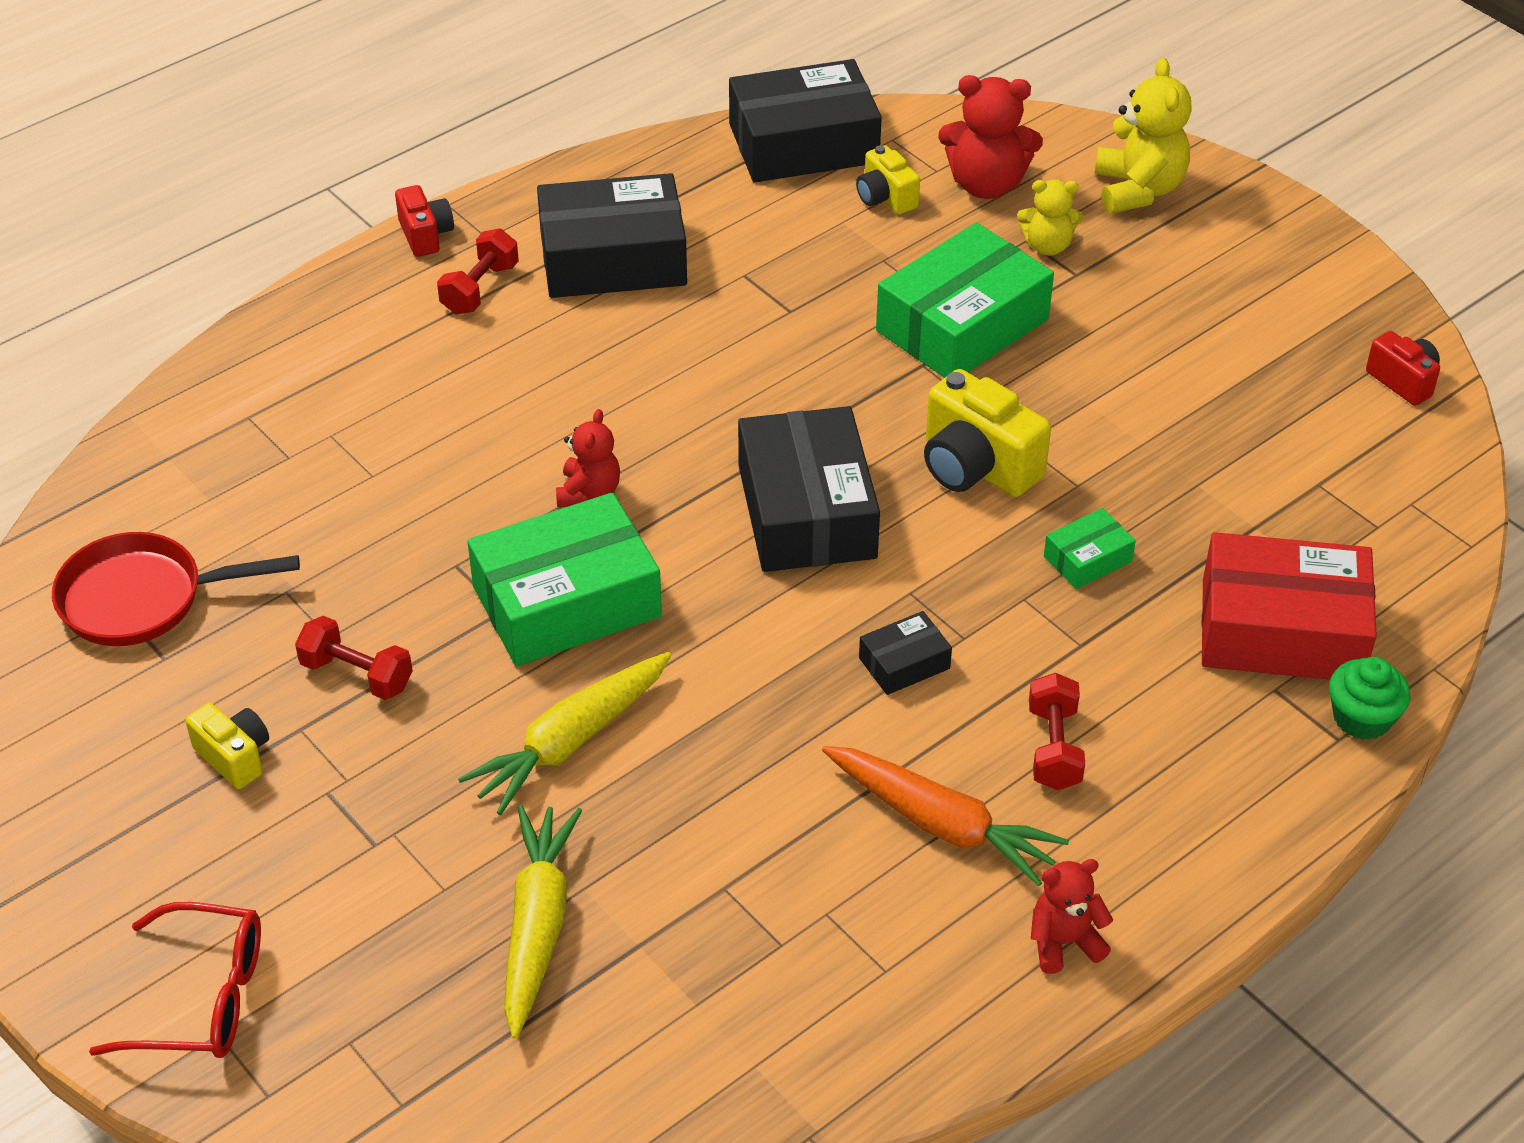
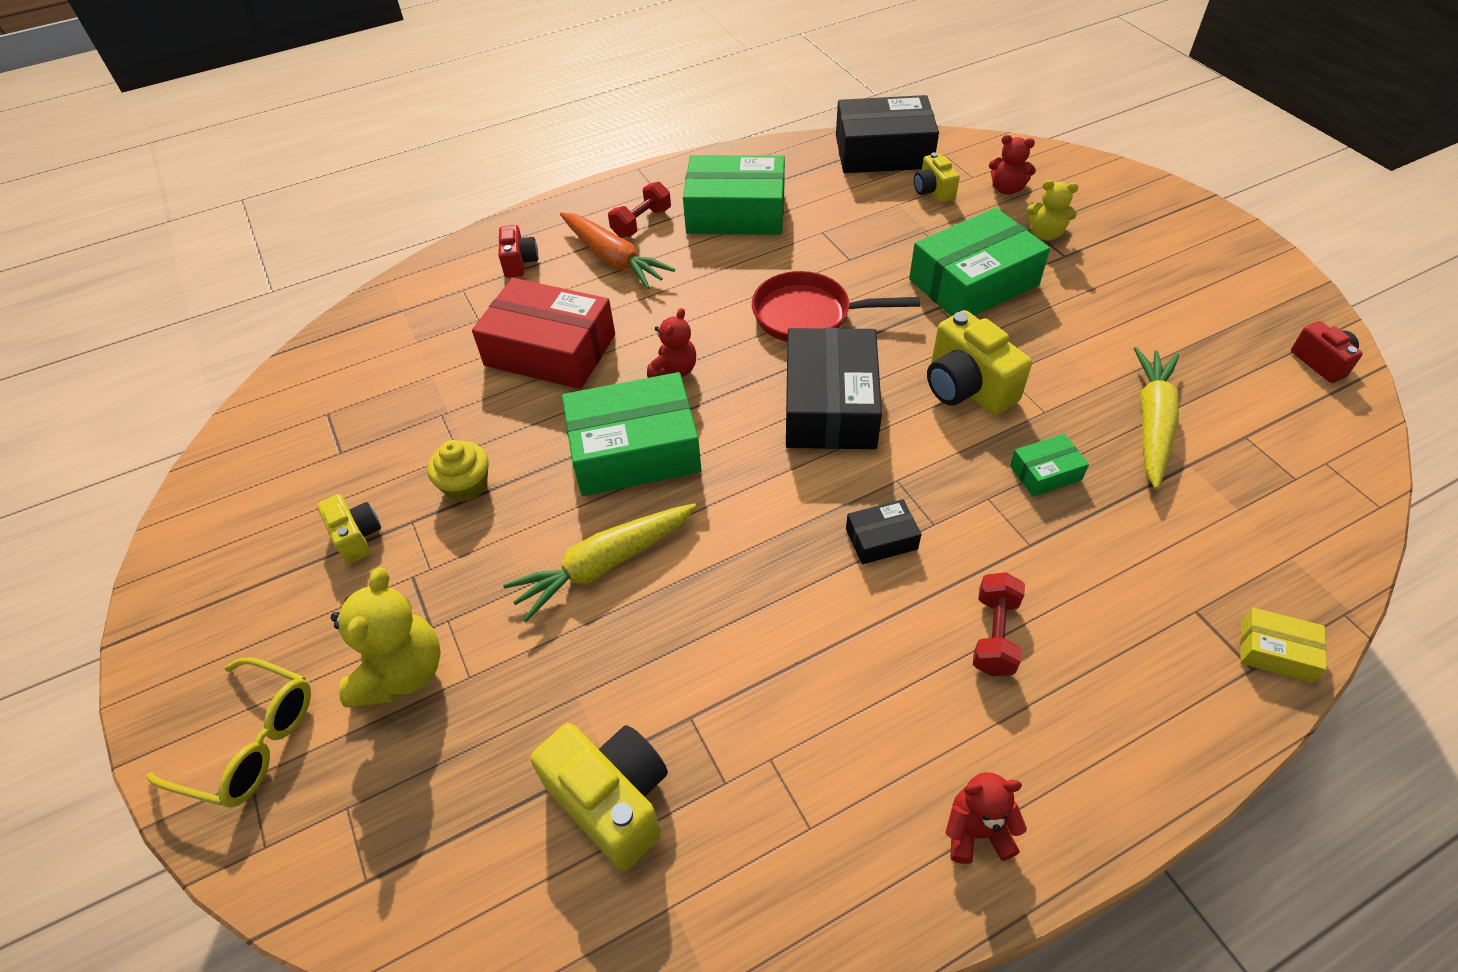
camera: 15 degrees right, 5 degrees up
red pan [52,532,300,646] -> red pan moved to [752,271,920,342]
red glasses [89,902,261,1058] -> yellow glasses [146,658,311,808]
red dumbbell [295,616,413,700] -> yellow cupcake [427,440,489,502]
red camera [395,185,454,257] -> red camera moved to [499,225,538,278]
yellow carrot [504,805,582,1039] -> yellow carrot moved to [1134,347,1179,489]
black box [537,173,687,298] -> green box [683,155,785,235]
orange carrot [822,746,1069,886] -> orange carrot moved to [560,212,675,289]
red teddy bear [938,75,1043,199] -> red teddy bear [989,135,1036,195], size x0.62
yellow teddy bear [1095,57,1192,213] -> yellow teddy bear moved to [331,568,441,708]
red box [1202,532,1377,680] -> red box moved to [472,278,615,389]
green cupcake [1329,657,1411,740] -> yellow box [1240,608,1327,683]
none -> yellow camera [530,723,668,871]

